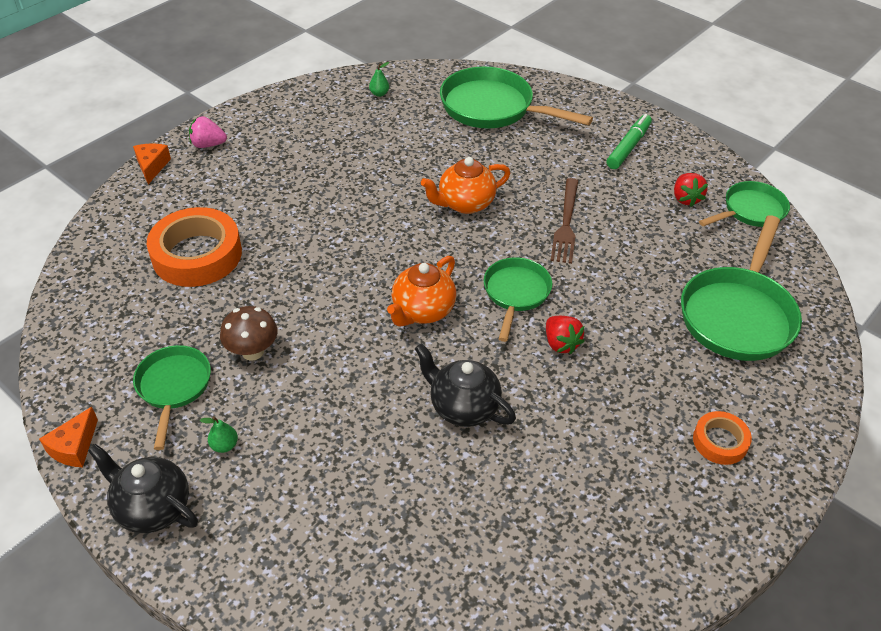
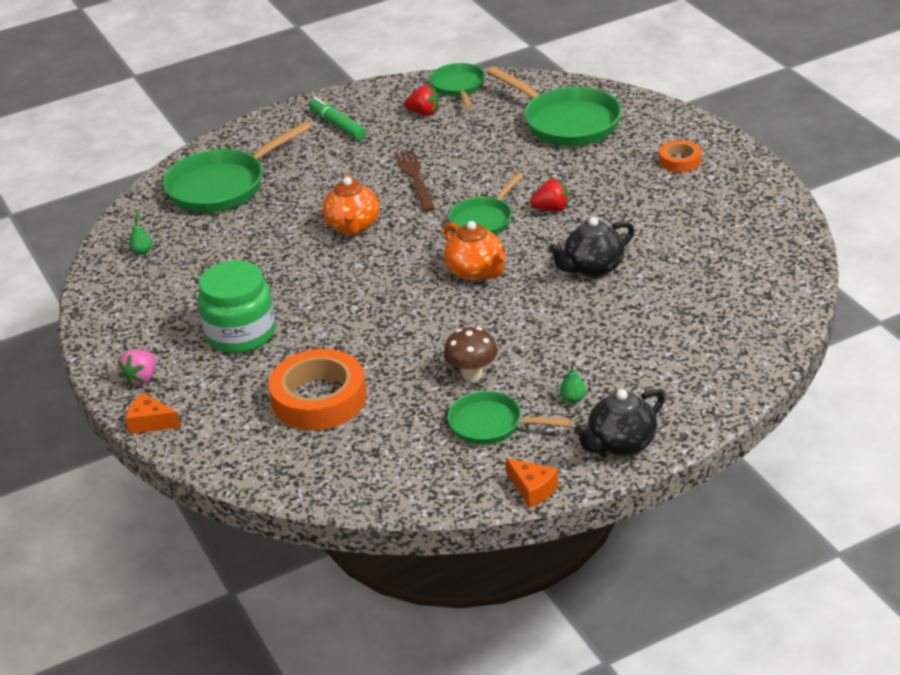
camera: 65 degrees left, 10 degrees down
green pan [484,257,552,342] -> green pan turned 90 degrees counterclockwise [449,173,523,235]
brown fork [550,178,578,264] -> brown fork turned 135 degrees counterclockwise [394,149,435,212]
none -> green jar [198,260,275,353]

